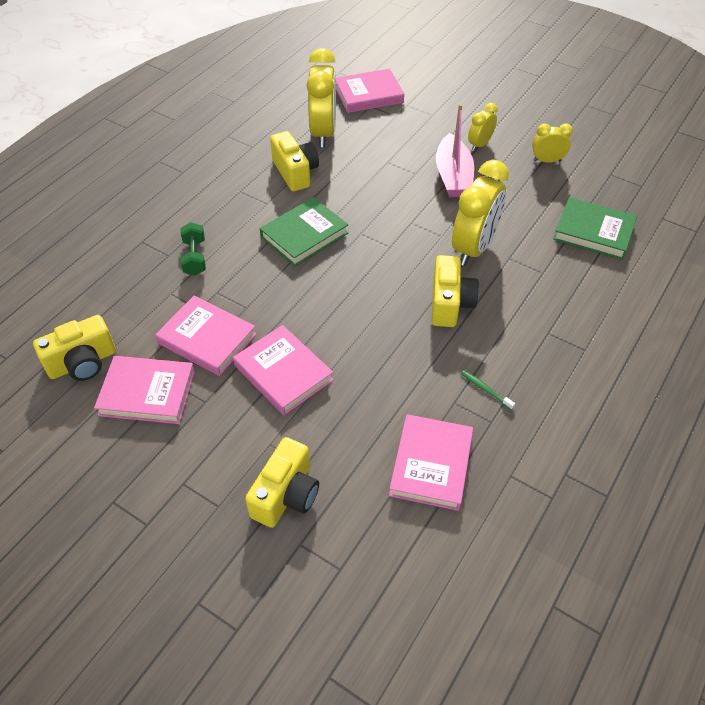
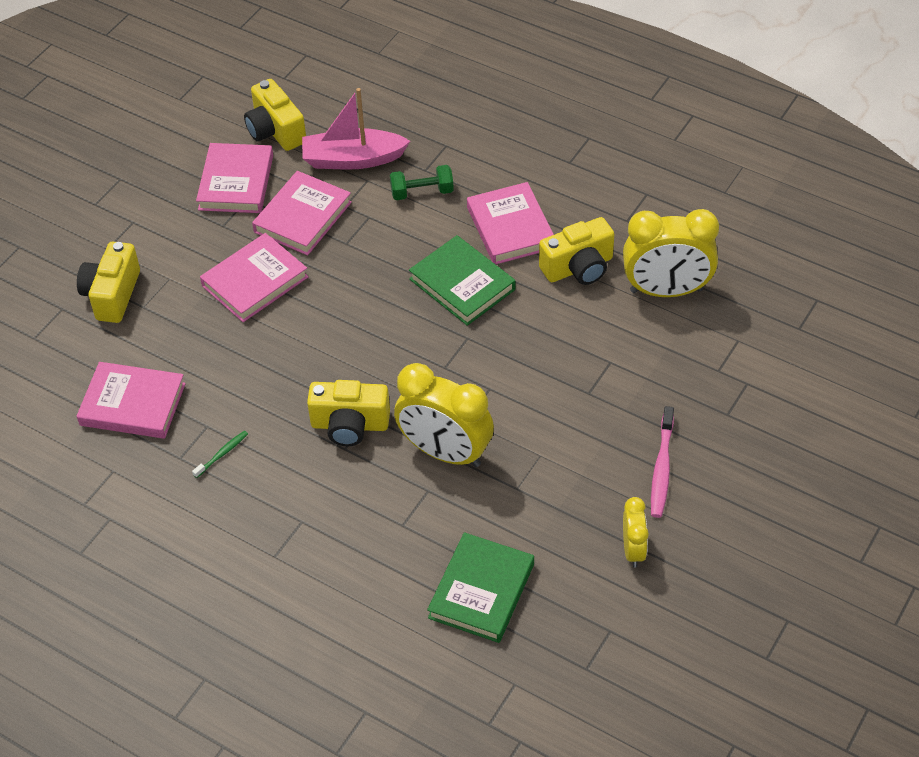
camera: 90 degrees right, 0 degrees up
yellow camera [245,437,319,528] -> yellow camera turned 75 degrees clockwise [77,242,140,323]
pink book [336,69,404,113] -> pink book moved to [467,182,554,265]
pink boat [436,104,474,197] -> pink boat moved to [302,88,410,170]
yellow clock [468,103,498,151] -> pink toothbrush [651,406,674,518]

